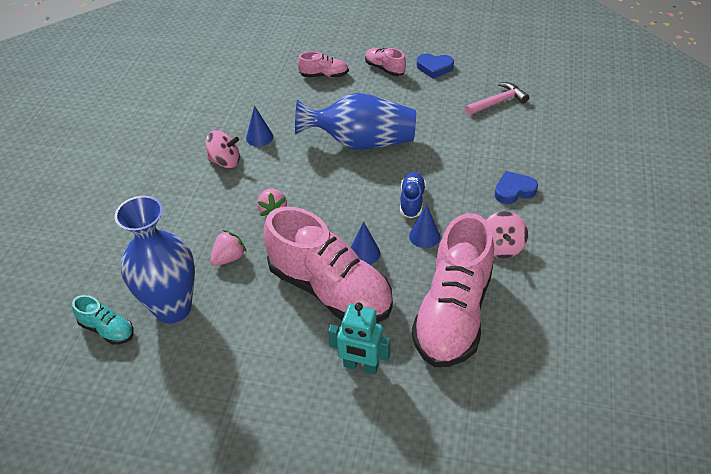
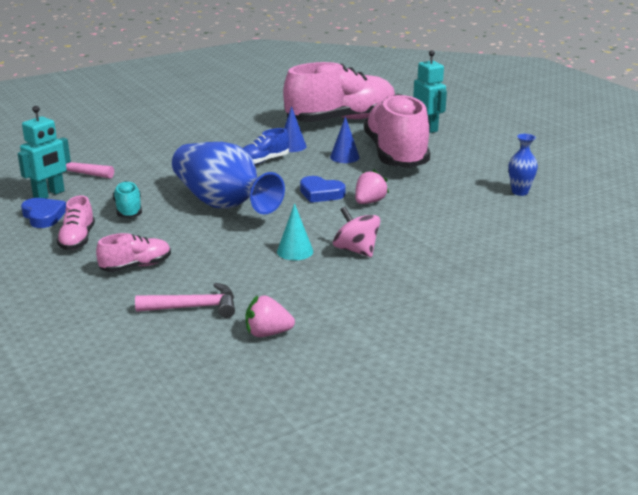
camera: 135 degrees left, 20 degrees down
turquoise shoe [72,295,134,344] -> turquoise shoe moved to [113,181,142,218]
blue vase [115,196,195,323] -> blue vase [509,134,538,196], size x0.44
pink strawberry [210,230,247,266] -> pink strawberry moved to [246,295,295,337]
blue cone [246,105,273,147] -> turquoise cone [277,203,313,260]
pink shoe [298,51,349,78] -> pink shoe turned 105 degrees clockwise [96,233,171,272]
pink spinning top [486,211,528,258] -> none
blue heart [495,171,538,204] -> blue heart moved to [300,176,345,203]
none -> turquoise robot [18,106,71,199]
none -> pink hammer [135,283,235,318]

